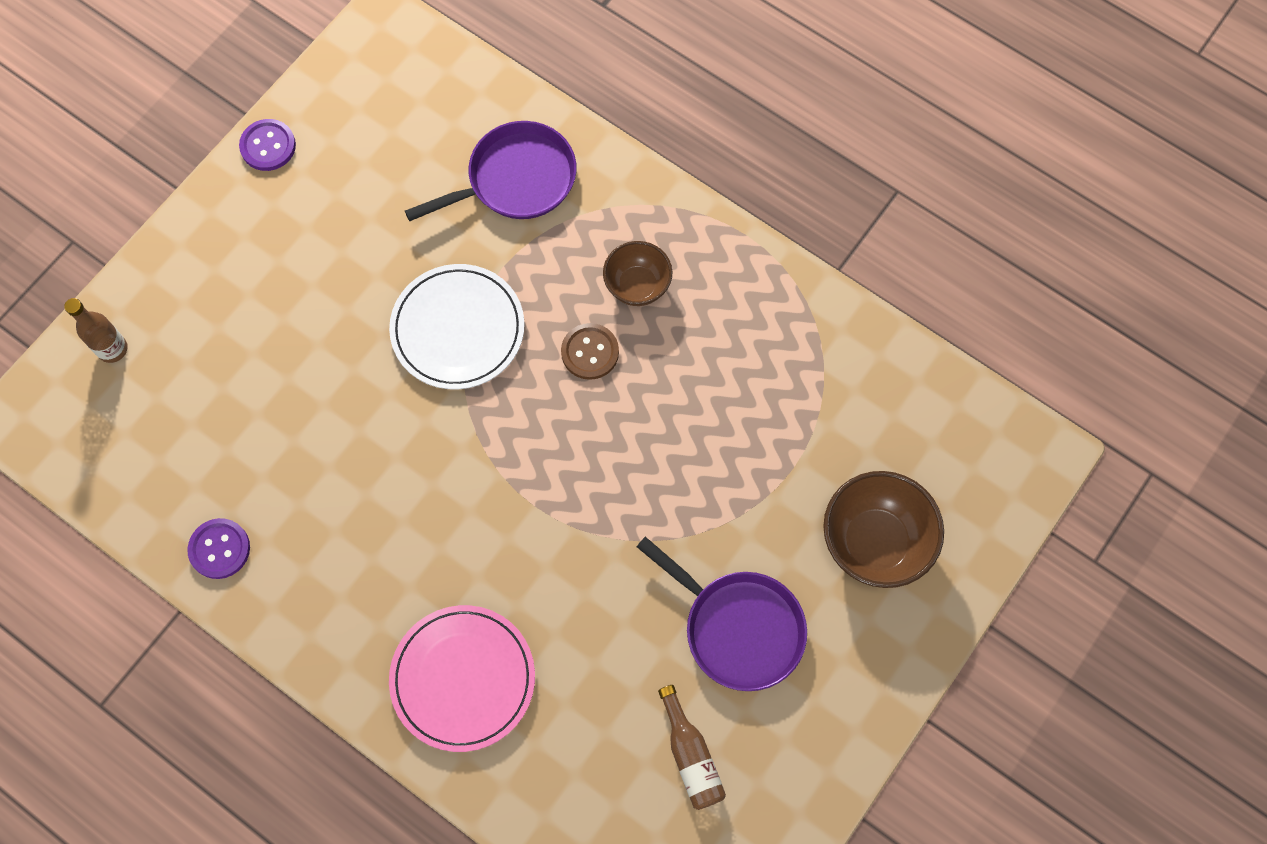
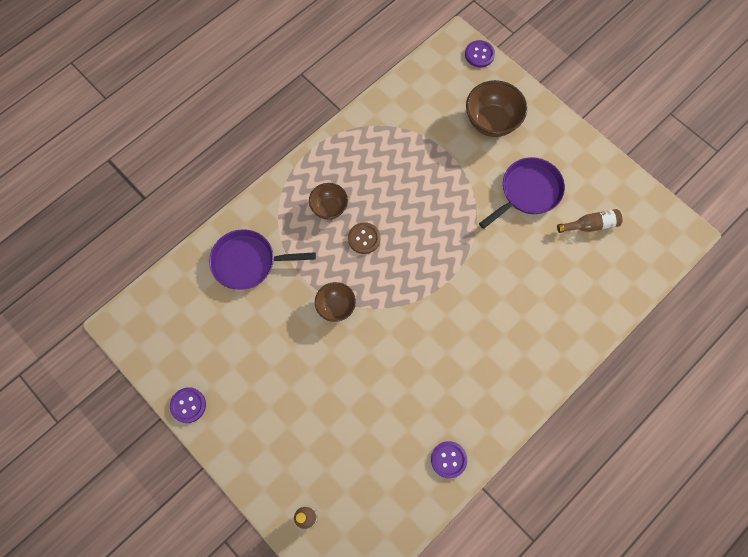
camera: 80 degrees left, 0 degrees up
white plate [389,264,525,390] -> brown bowl [315,282,356,322]
pink plate [389,605,535,752] -> none
purple pan [405,121,577,221] -> purple pan turned 75 degrees counterclockwise [209,229,316,290]
none -> purple button [465,40,495,67]

